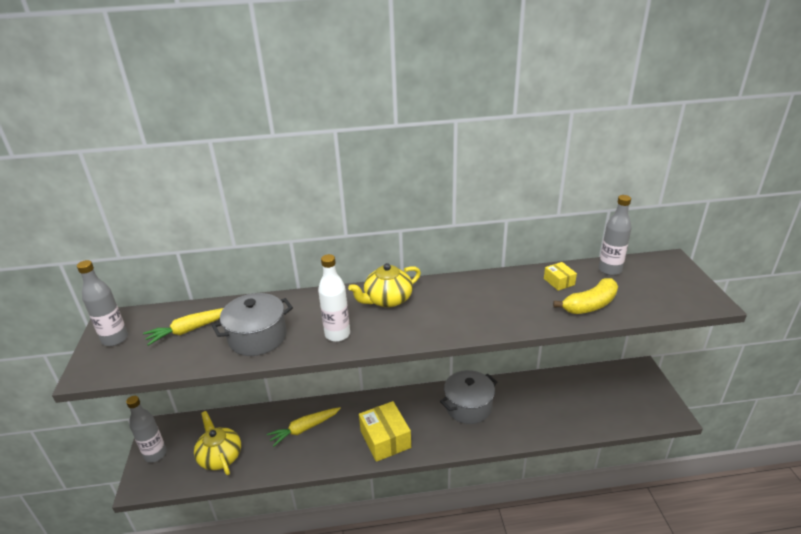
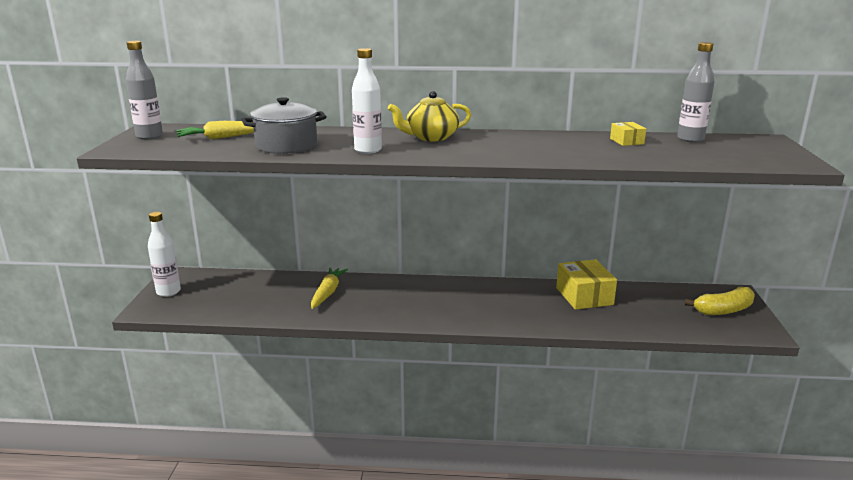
camera: 10 degrees right, 10 degrees down
grey bottle [126,396,167,462] -> white bottle [148,212,181,297]
yellow teapot [194,411,241,475] -> none
yellow carrot [267,407,341,447] -> yellow carrot turned 120 degrees clockwise [311,267,348,309]
yellow box [359,401,411,462] -> yellow box moved to [556,259,617,310]
grey pot [440,370,497,424] -> none
yellow banana [553,278,618,314] -> yellow banana moved to [685,287,755,315]

